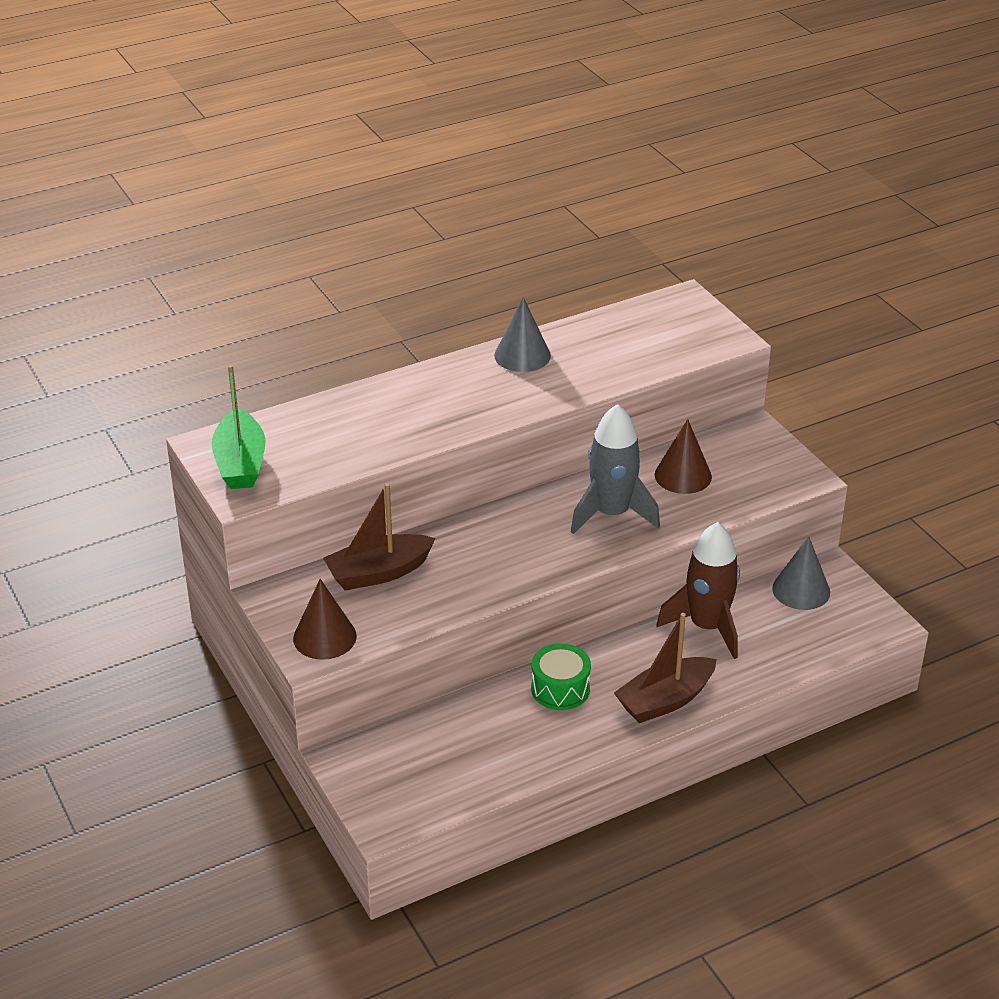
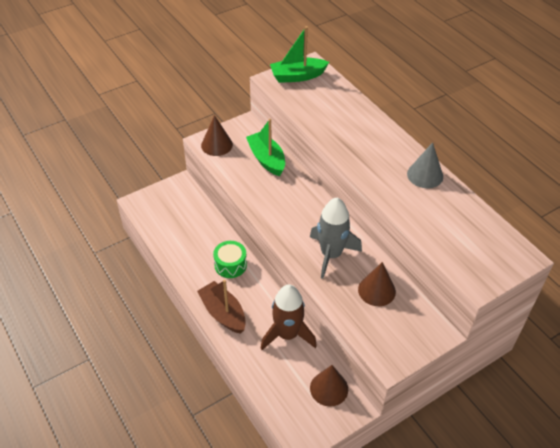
camera: 85 degrees right, 10 degrees up
brown boat [323,483,436,591] -> green boat [246,119,285,176]
grey cone [772,536,830,610] -> brown cone [310,365,348,407]

